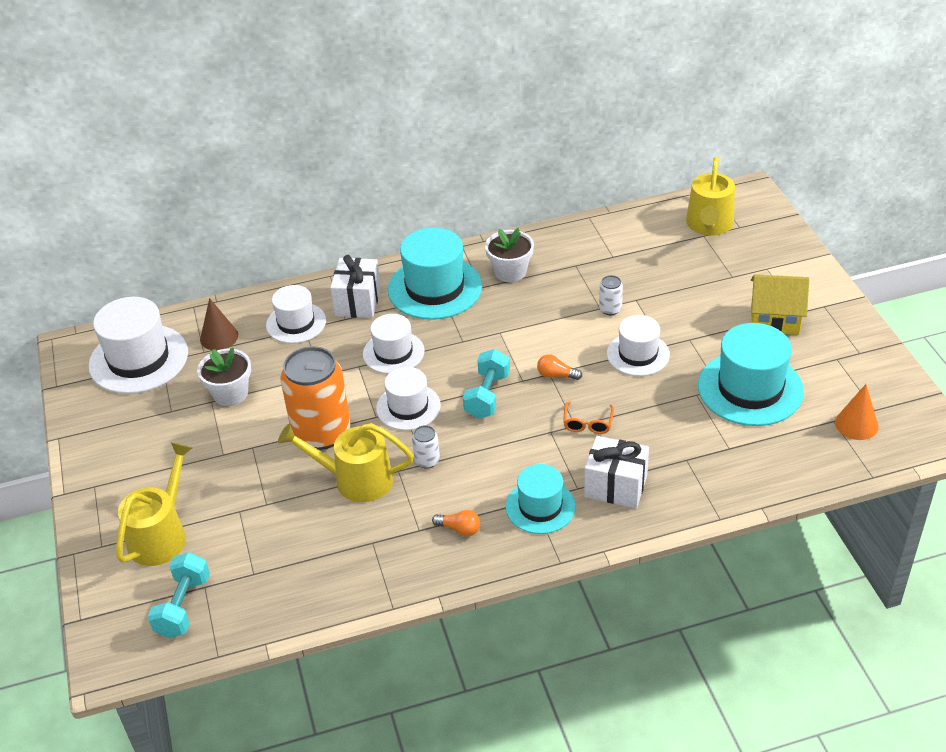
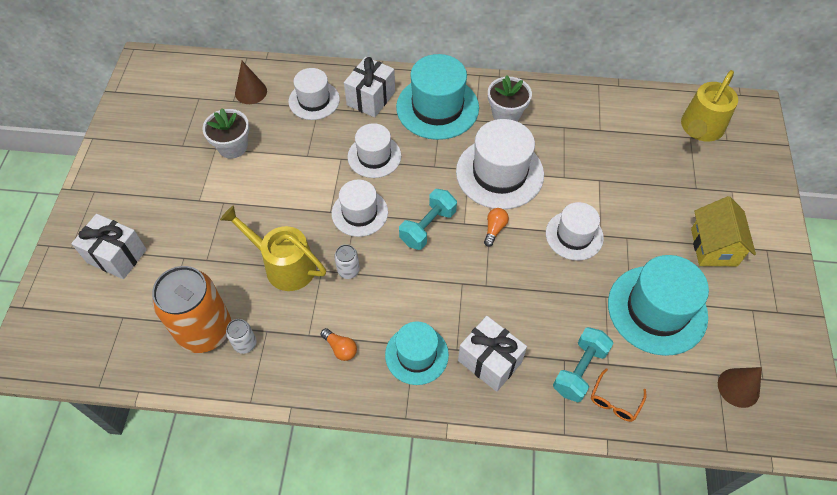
camera: 20 degrees right, 15 degrees up
white hat [88,297,188,394] -> white hat moved to [456,119,544,209]
yellow watering can [116,442,193,566] -> white gift [71,214,147,279]
turquoise dumbbell [147,552,210,638] -> turquoise dumbbell moved to [553,327,614,402]
orange can [280,346,351,450] -> orange can moved to [152,266,231,353]
orange light bulb [537,354,582,380] -> orange light bulb turned 75 degrees clockwise [484,208,509,247]
orange glasses [563,401,614,434] -> orange glasses moved to [591,368,646,422]
white can [599,275,623,315] -> white can moved to [226,319,257,354]
yellow house [751,274,809,335] -> yellow house turned 60 degrees clockwise [691,196,756,266]
orange cone [835,384,879,440] -> brown cone [718,367,762,408]

